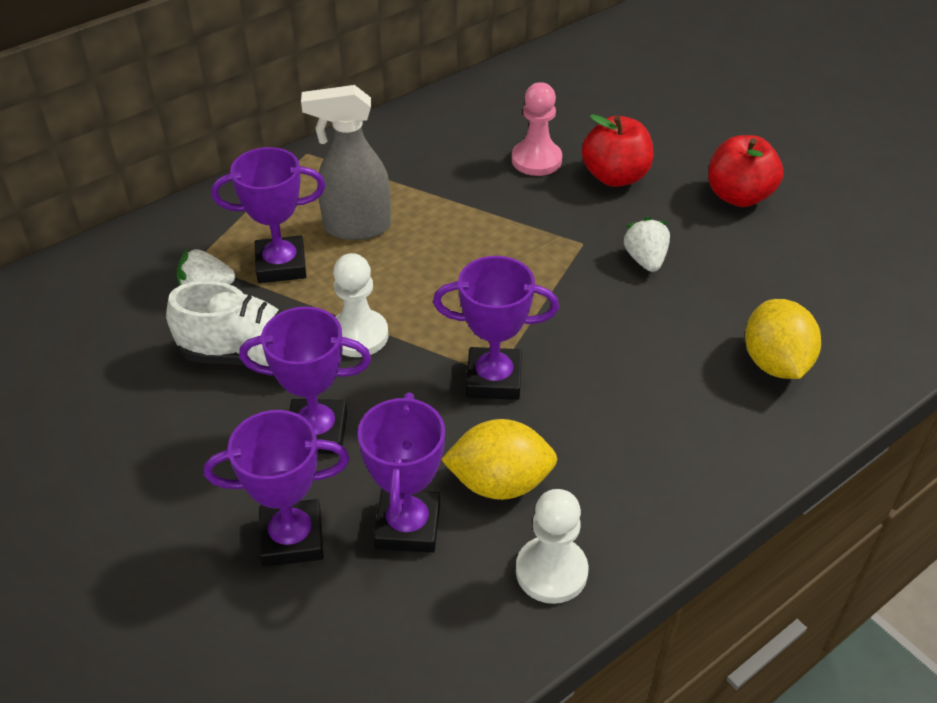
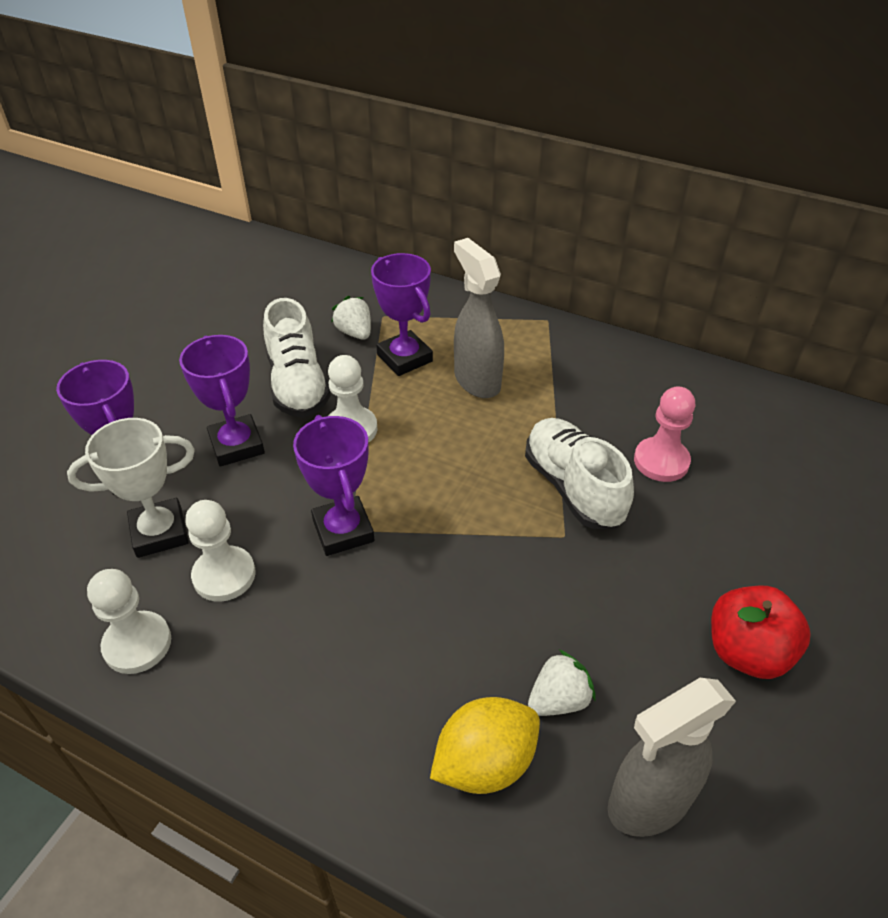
camera: 65 degrees right, 0 degrees up
purple trophy [358,392,445,553] -> white trophy [67,418,195,558]
yellow lemon [441,419,557,500] -> white pawn [185,500,256,602]
red apple [582,114,653,187] -> none
white strawberry [622,217,670,272] -> white strawberry moved to [528,649,596,716]
none -> white shoe [525,418,634,529]
none -> grey spray bottle [608,678,736,837]

